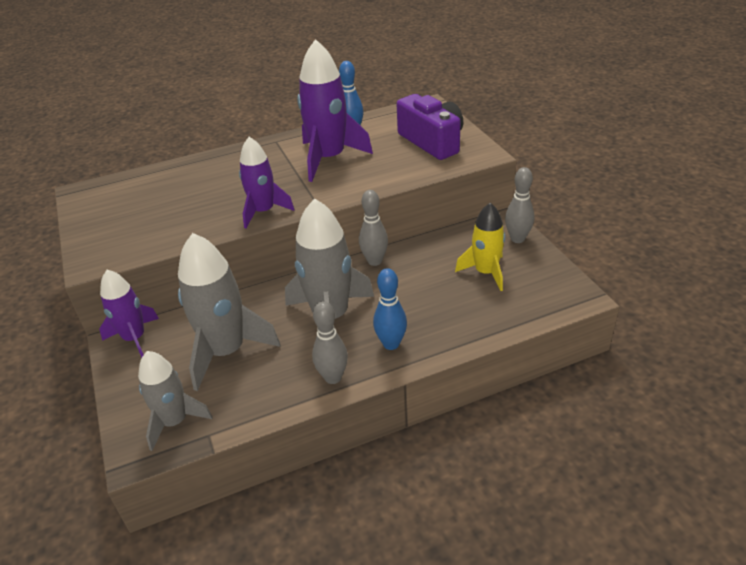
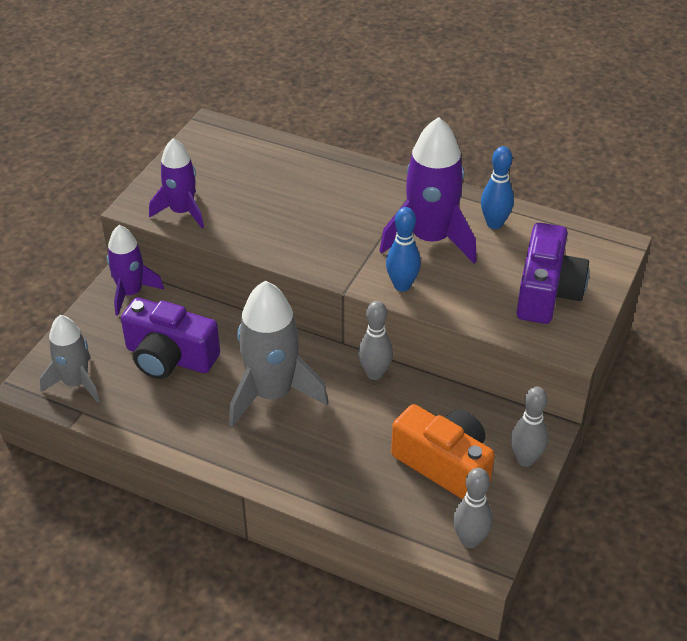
camera: 45 degrees right, 5 degrees up
grey rocket [178,233,280,391] -> purple camera [121,298,220,379]
purple rocket [239,137,294,228] -> purple rocket moved to [149,138,204,228]
grey bowling pin [312,301,348,384] -> grey bowling pin moved to [453,468,493,548]
blue bowling pin [373,268,407,350] -> blue bowling pin moved to [386,207,421,292]
yellow rocket [455,203,505,291] -> orange camera [391,404,495,499]

